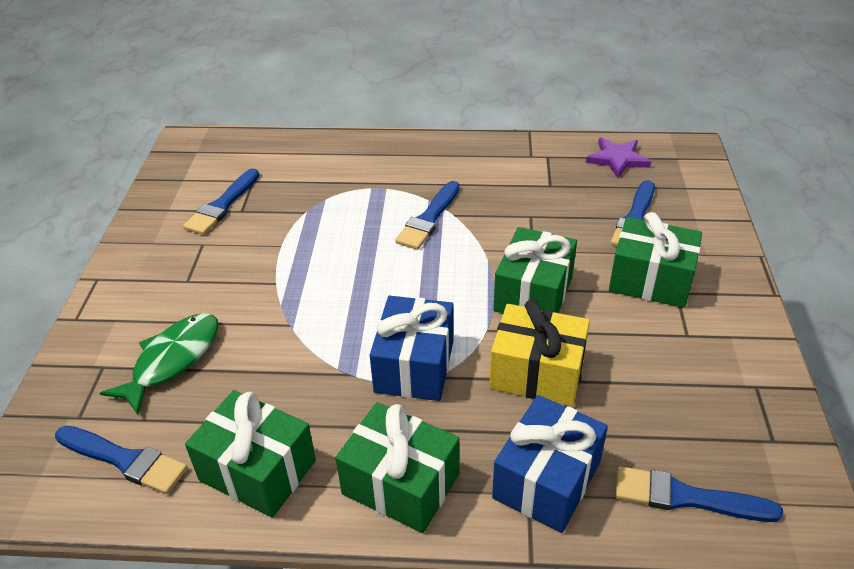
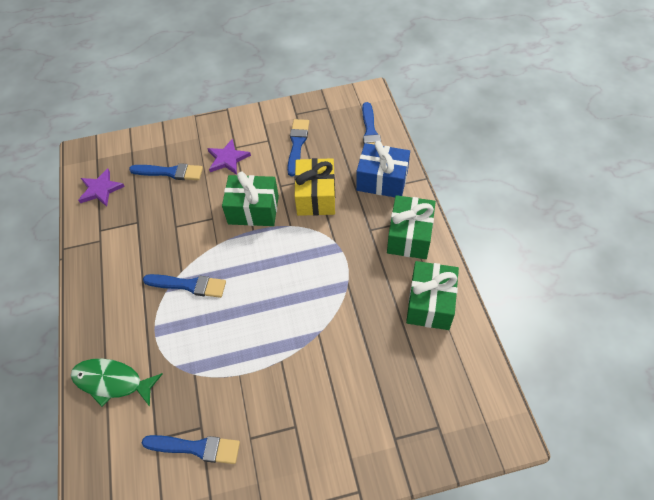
camera: 105 degrees left, 15 degrees up
blue brush [55,426,187,494] -> blue brush moved to [287,119,309,176]
green fish [100,313,219,415] -> green fish moved to [71,358,162,407]
blue gift [370,296,454,401] -> none
green gift [609,212,702,308] -> purple star [207,139,251,175]

